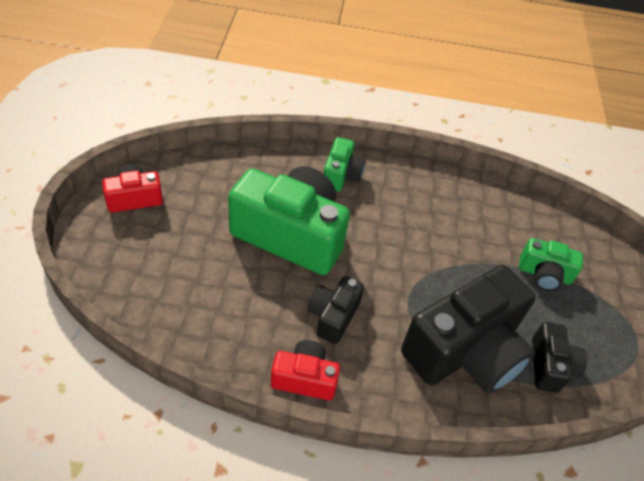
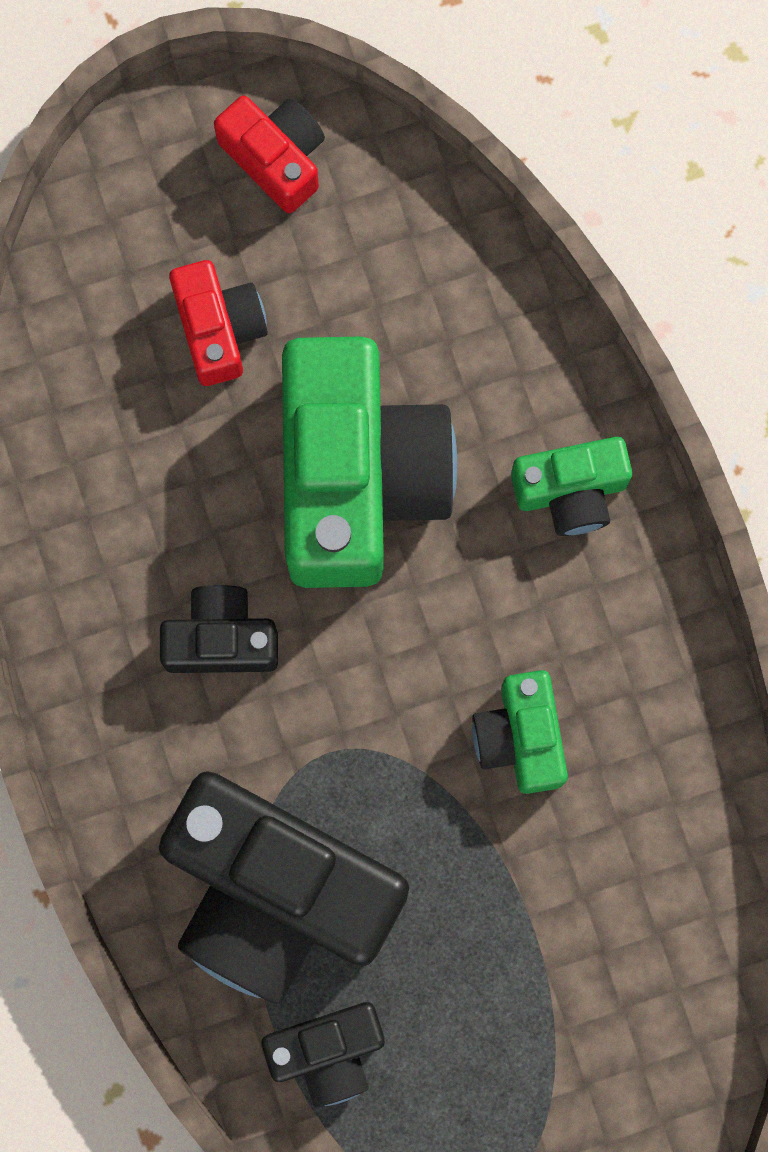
camera: 70 degrees right, 30 degrees up
red camera [271,340,340,400] -> red camera moved to [169,260,268,386]
green camera [519,238,583,291] -> green camera moved to [472,670,568,794]

